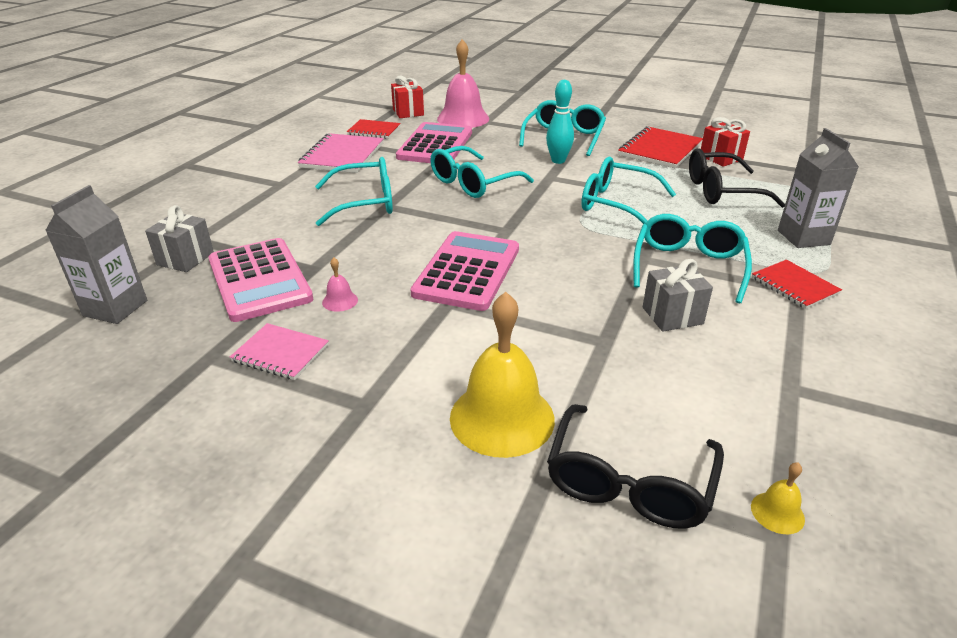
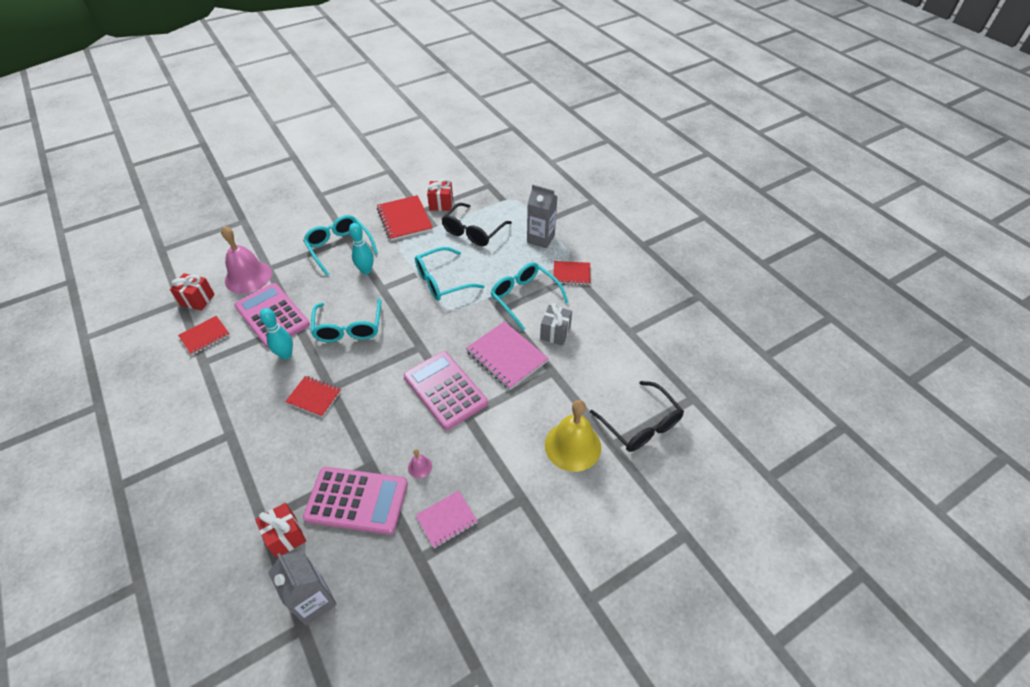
camera: 55 degrees left, 15 degrees up
grey gift [145,205,214,272] -> red gift [255,503,306,558]
pink notebook [298,133,384,173] -> pink notebook moved to [466,321,549,390]
turquoise glasses [315,157,393,226] -> red notebook [285,376,341,417]
yellow bell [751,462,805,534] -> none
none -> turquoise bowling pin [260,308,293,360]

